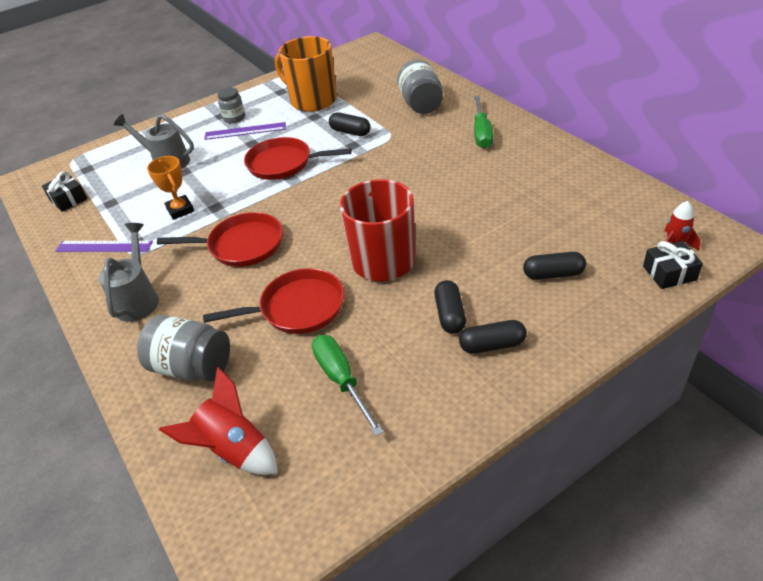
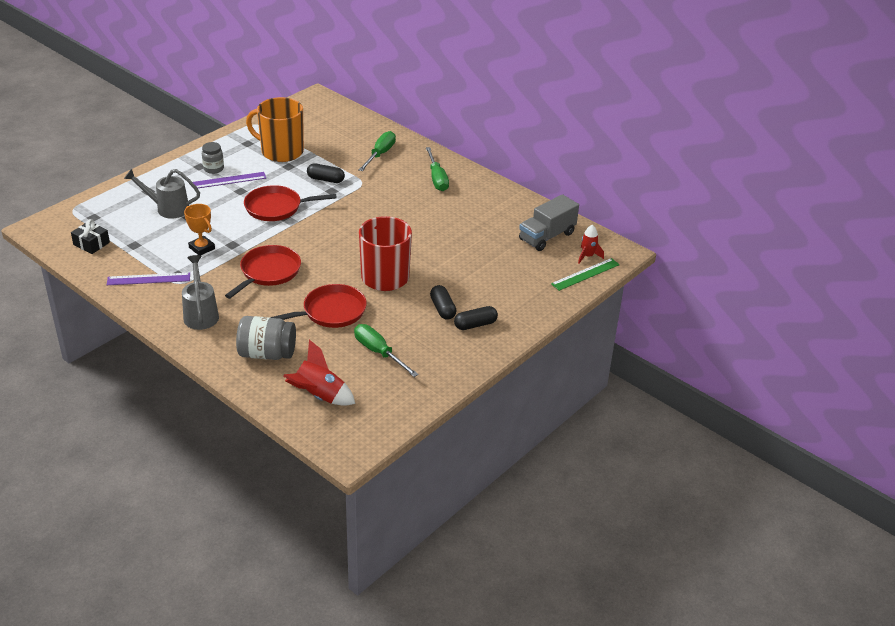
camera: 20 degrees left, 5 degrees down
red pan [157,212,283,267] -> red pan turned 45 degrees counterclockwise [225,245,301,299]
grey jar [397,59,443,114] -> green screwdriver [358,131,396,171]
black capsule [523,252,586,280] -> none
black gift [643,241,703,289] -> green ruler [551,258,620,291]
none -> grey truck [519,194,579,251]

